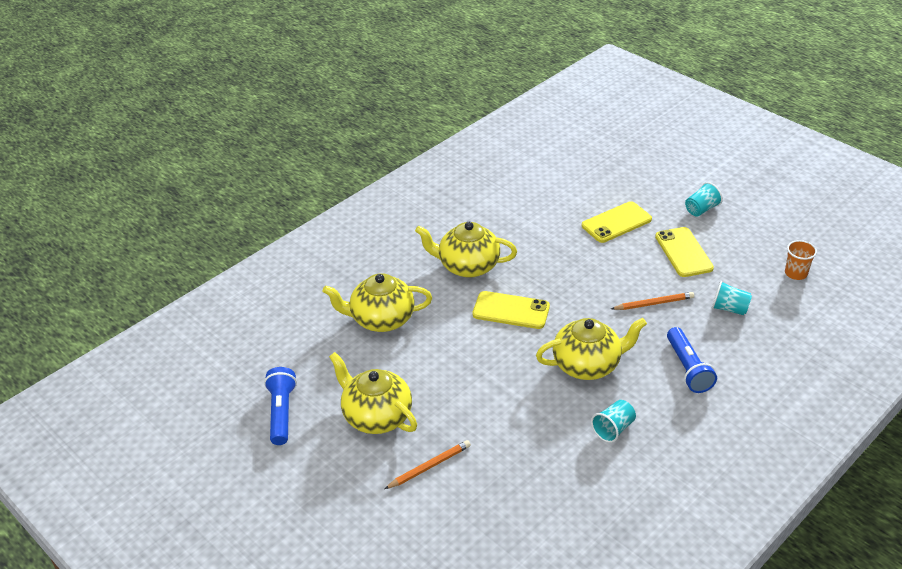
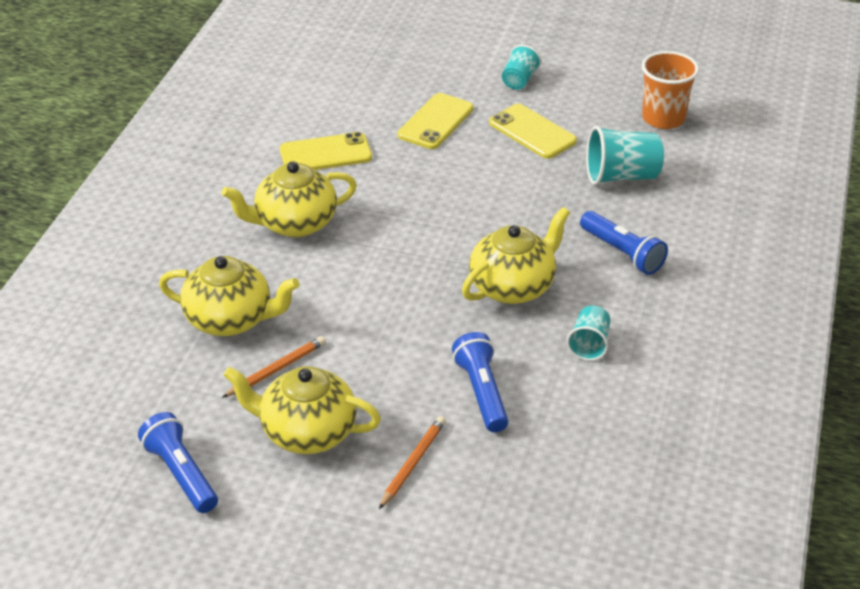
camera: 30 degrees left, 0 degrees up
yellow teapot [323,273,432,332] -> yellow teapot turned 135 degrees counterclockwise [159,256,299,336]
yellow phone [473,291,550,329] -> yellow phone moved to [280,132,372,170]
orange pencil [611,292,694,310] -> orange pencil moved to [222,336,326,398]
turquoise cup [712,281,752,315] -> turquoise cup [586,126,664,185], size x1.62
orange cup [785,240,817,280] -> orange cup [642,51,699,129], size x1.62
none -> blue flashlight [452,332,509,432]

